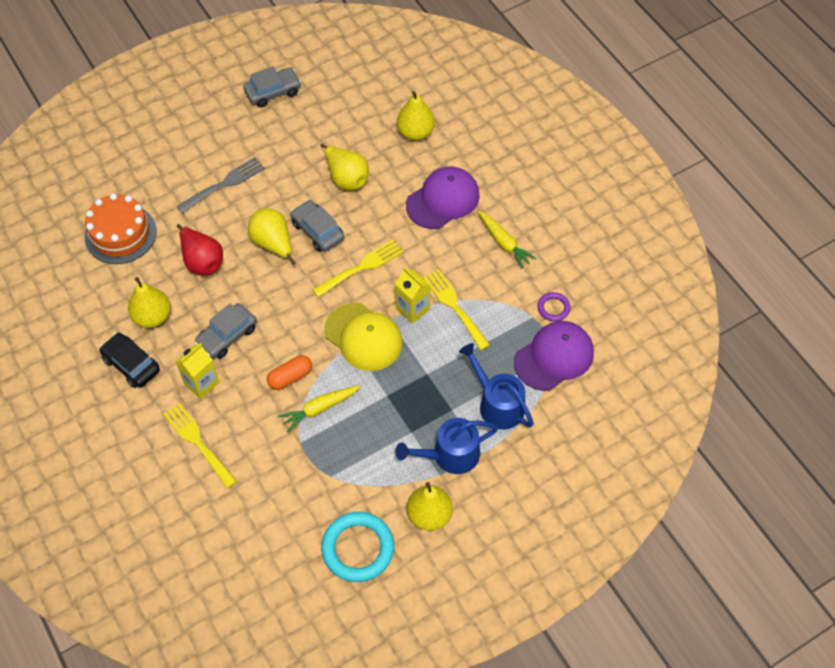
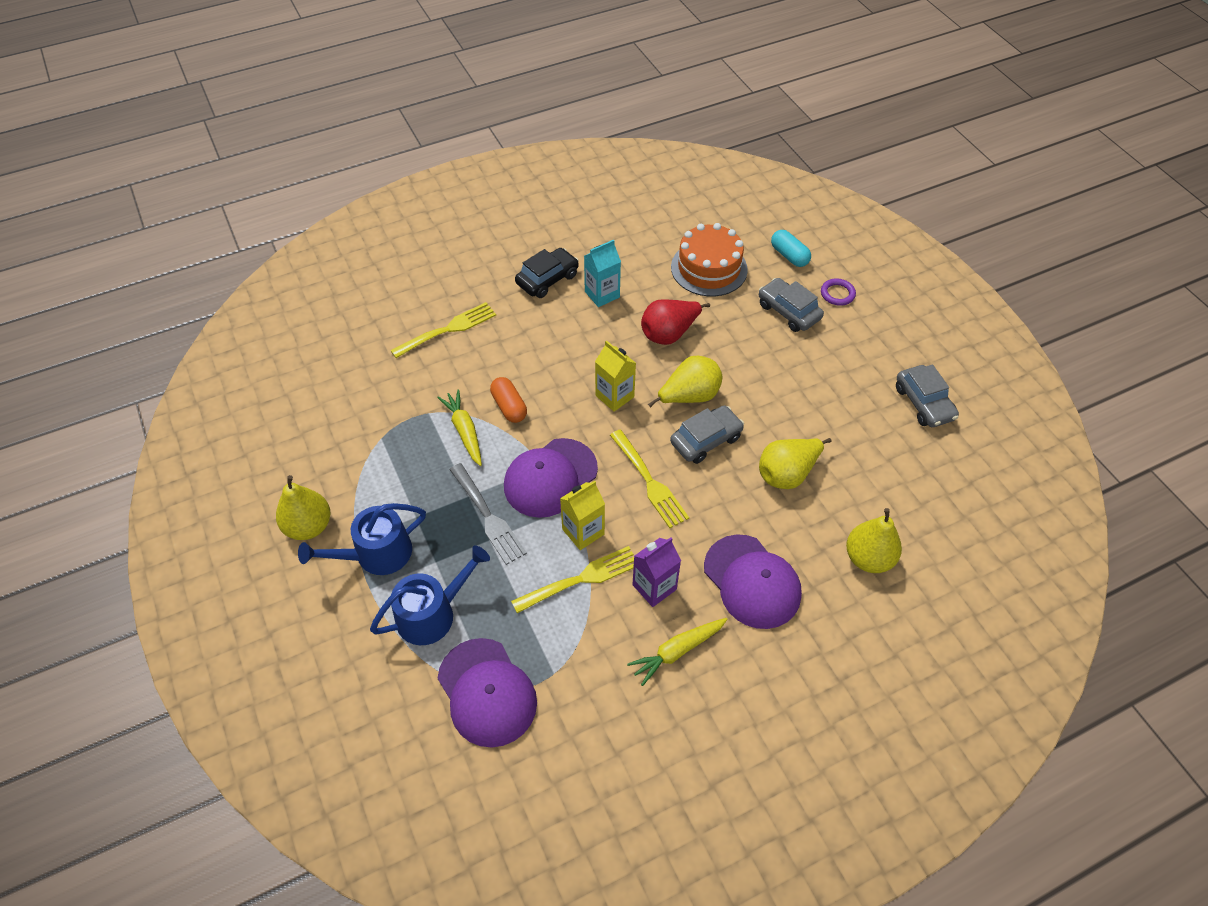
camera: 95 degrees right, 5 degrees down
yellow pear [128,277,171,328] -> turquoise carton [584,239,621,307]
yellow carton [175,343,219,399] -> yellow carton moved to [595,340,636,412]
grey fork [176,157,265,213] -> grey fork moved to [449,463,527,565]
grey car [194,303,257,359] -> grey car moved to [759,278,824,332]
turquoise ring [321,512,394,582] -> none
yellow cap [324,303,403,371] -> purple cap [504,438,598,518]
blue watering can [395,418,498,474] -> blue watering can turned 105 degrees counterclockwise [298,503,426,575]
purple ring [537,292,571,321] -> purple ring moved to [821,279,856,306]
none -> purple carton [632,537,681,607]
none -> turquoise capsule [771,230,811,267]

